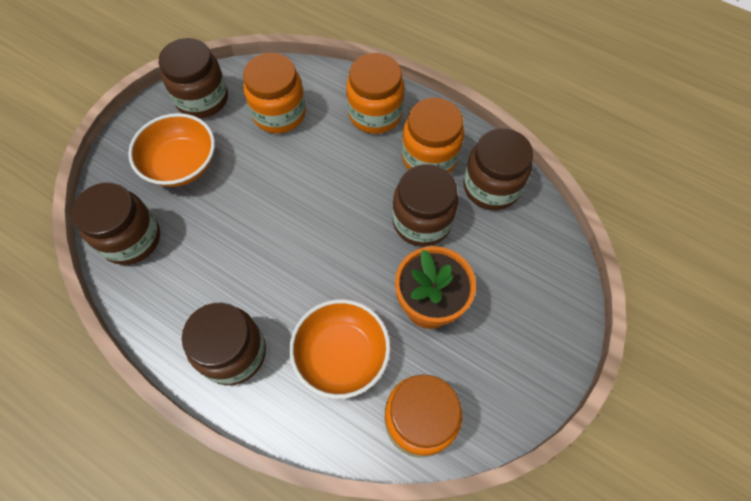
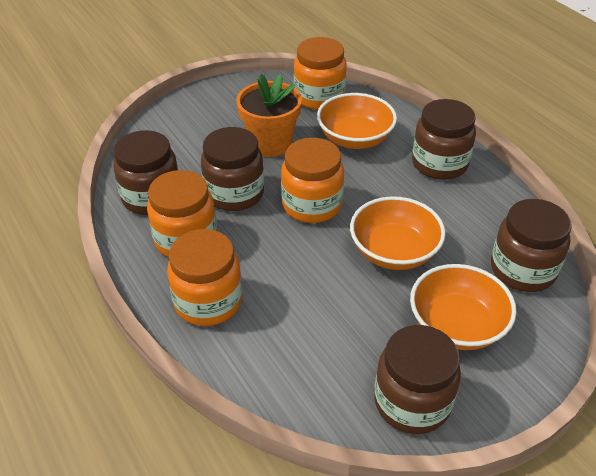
camera: 155 degrees left, 20 degrees down
orange jar [243,53,306,133] -> orange jar moved to [281,138,344,223]
none -> orange bowl [350,196,446,270]

